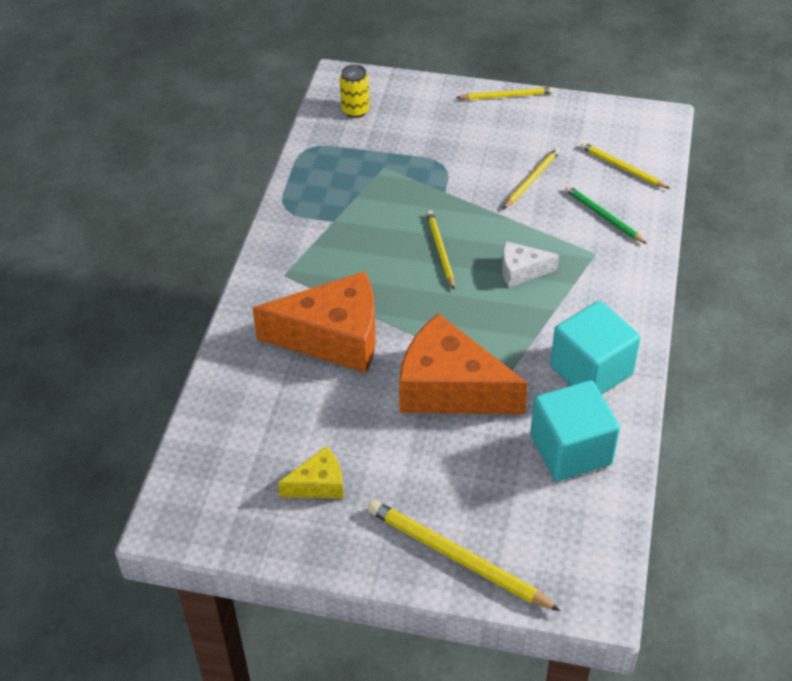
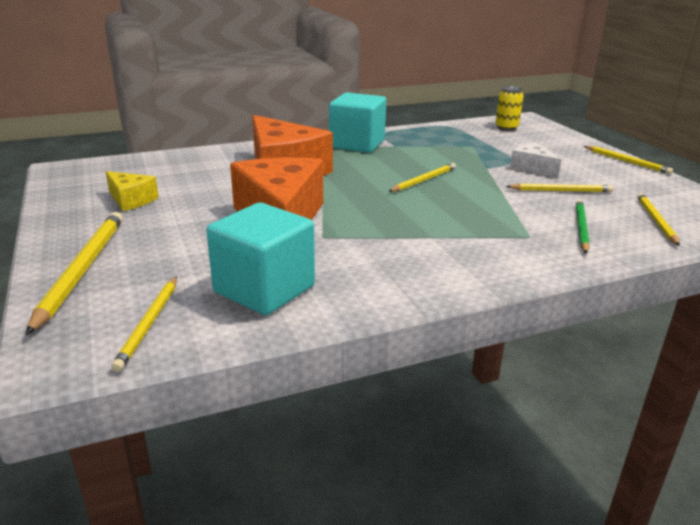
camera: 55 degrees right, 20 degrees down
white cheese [502,241,559,287] -> white cheese moved to [510,143,562,178]
turquoise cube [550,301,641,395] -> turquoise cube moved to [329,92,387,153]
none -> yellow pencil [111,277,177,372]

